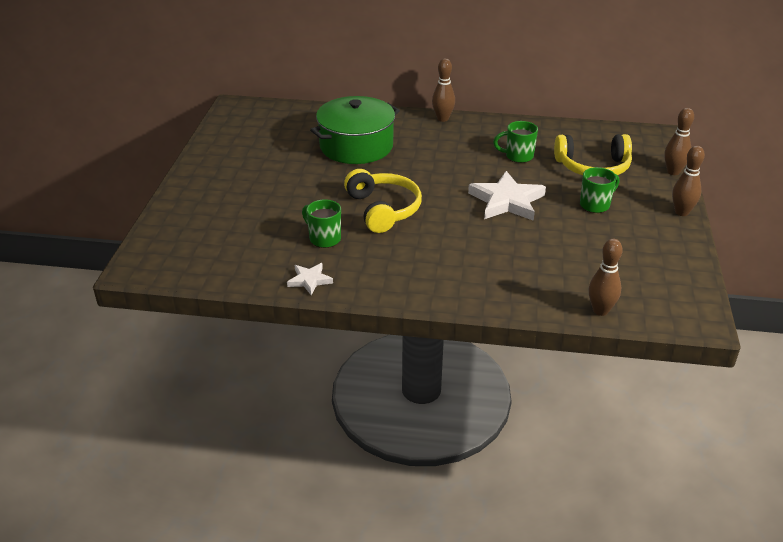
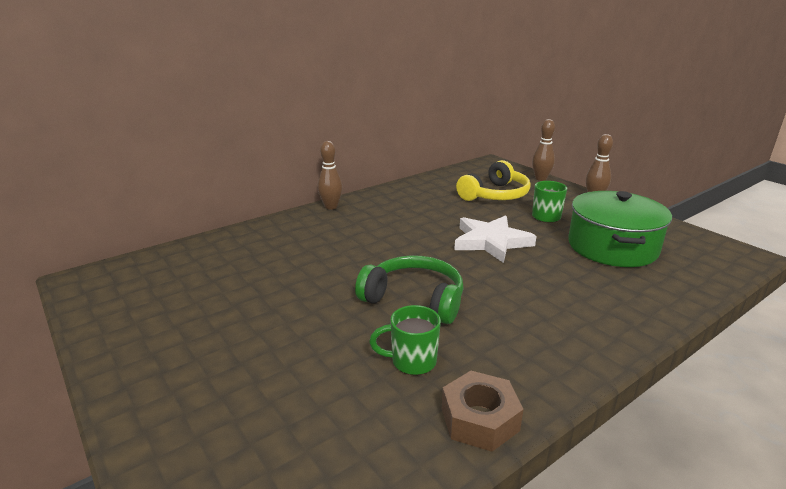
camera: 45 degrees left, 10 degrees down
white star [287,263,333,295] -> brown nut [442,371,524,452]
green pot [310,96,400,164] -> green pot moved to [568,191,672,267]
yellow headphones [344,169,422,233] -> green headphones [355,255,464,324]
green mug [493,121,538,163] -> none
brown bowling pin [588,239,623,316] -> none

